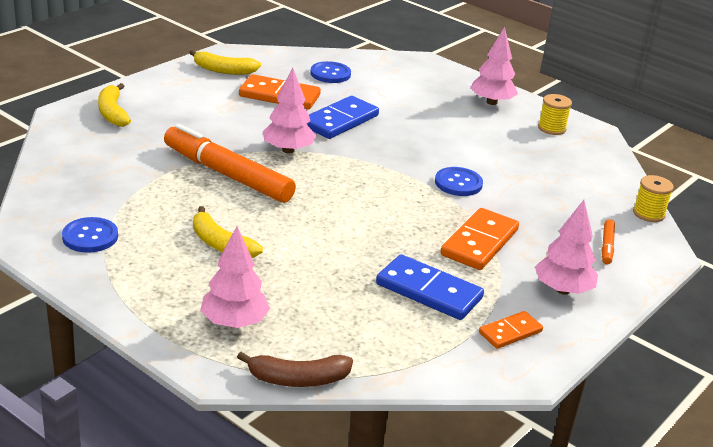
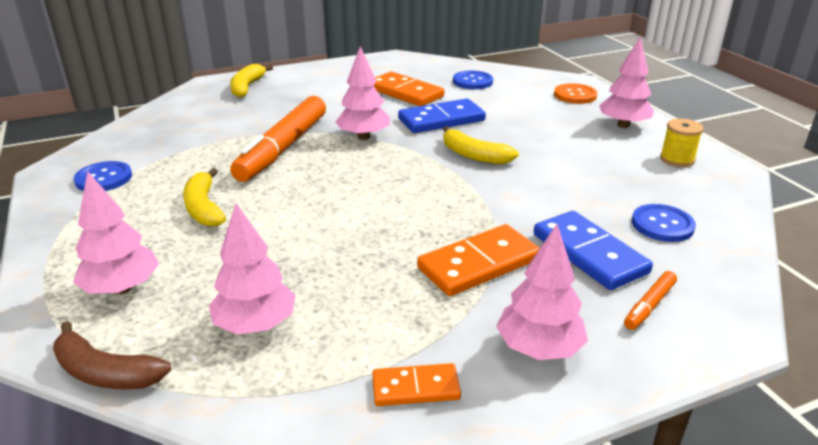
camera: 30 degrees right, 0 degrees up
orange marker [164,124,296,203] -> orange marker turned 135 degrees counterclockwise [230,96,326,182]
yellow banana [189,50,261,75] -> yellow banana moved to [443,126,519,164]
blue domino [376,254,484,320] -> blue domino moved to [534,211,653,290]
blue button [435,167,483,196] -> blue button moved to [632,204,696,242]
yellow spool [633,175,674,222] -> none
none -> pink tree [209,203,296,334]
none -> orange button [554,83,597,104]

